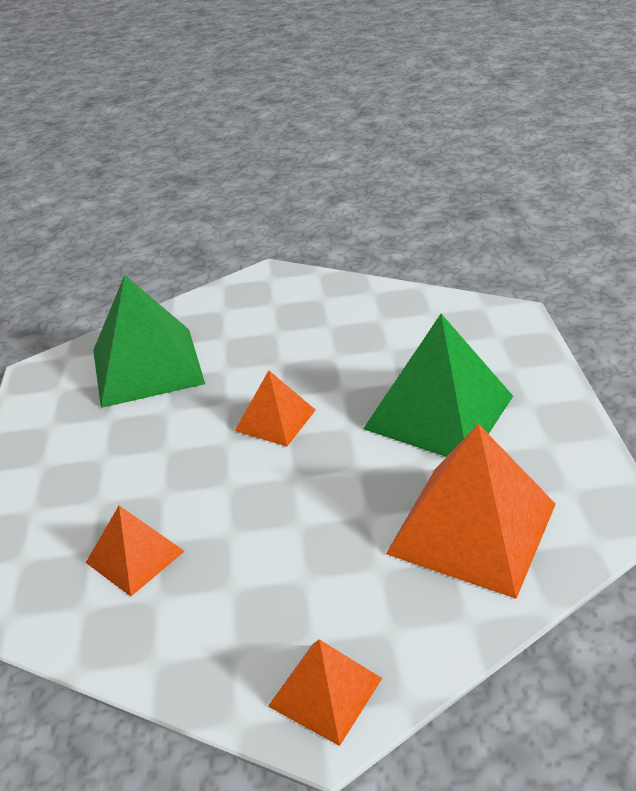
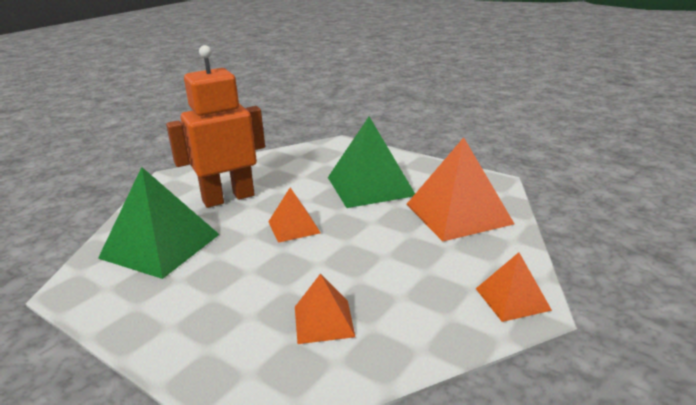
camera: 50 degrees left, 10 degrees down
none -> orange robot [166,45,265,208]

